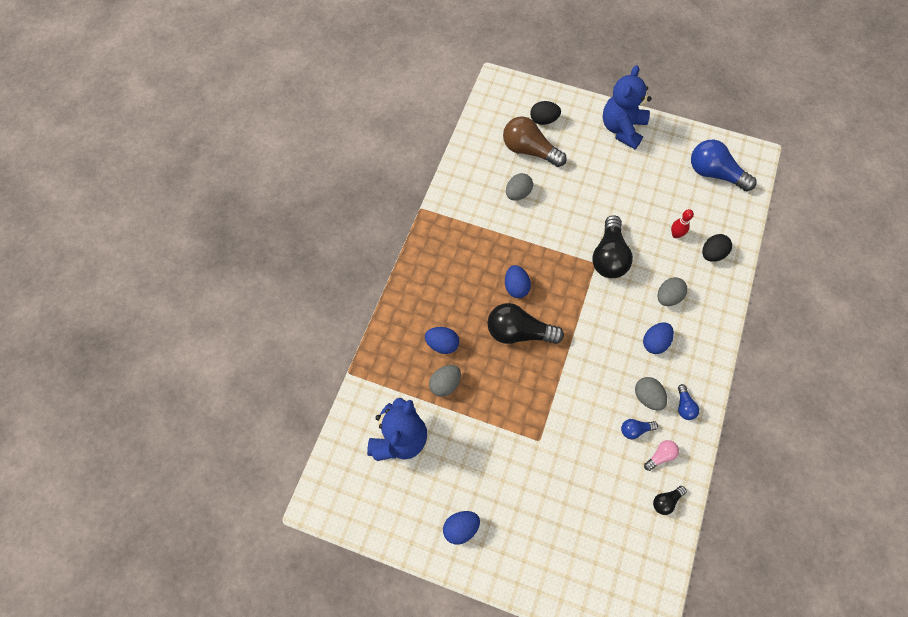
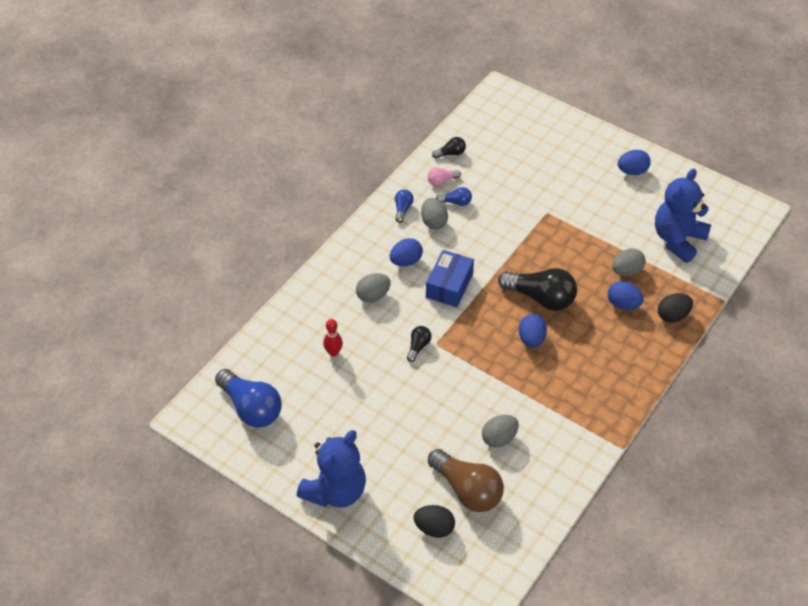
camera: 165 degrees left, 15 degrees down
black light bulb [593,215,633,278] -> black light bulb [407,326,431,362], size x0.47
black egg [702,234,732,262] -> black egg moved to [658,293,693,323]
none -> blue box [426,250,474,307]

